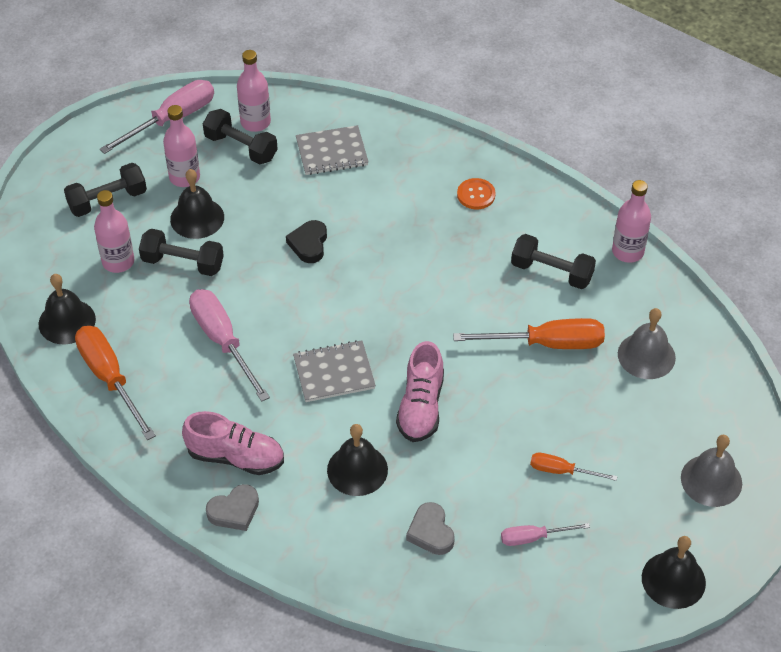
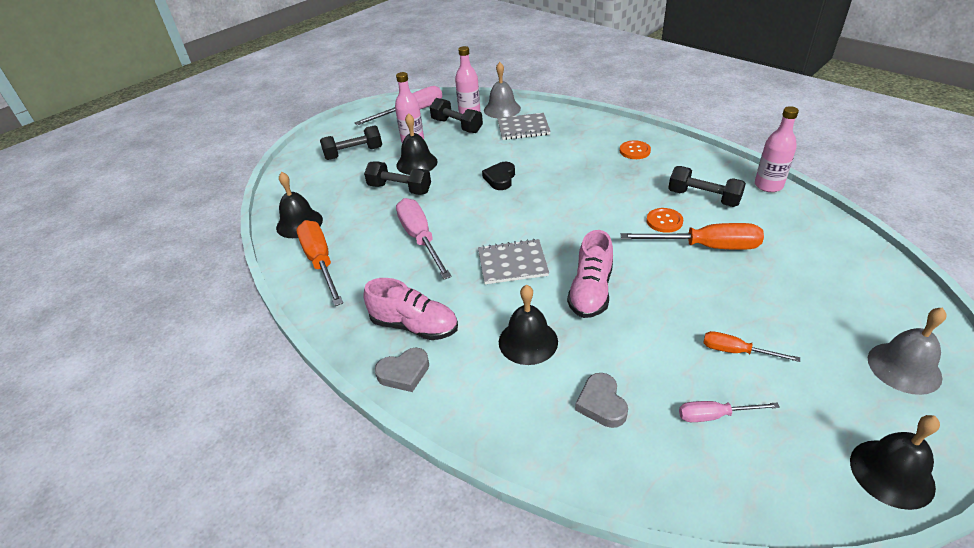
camera: 10 degrees right, 10 degrees down
pink bottle [94,190,134,273] -> none
grey bell [618,308,676,379] -> grey bell moved to [484,62,521,118]
none -> orange button [647,208,683,233]

